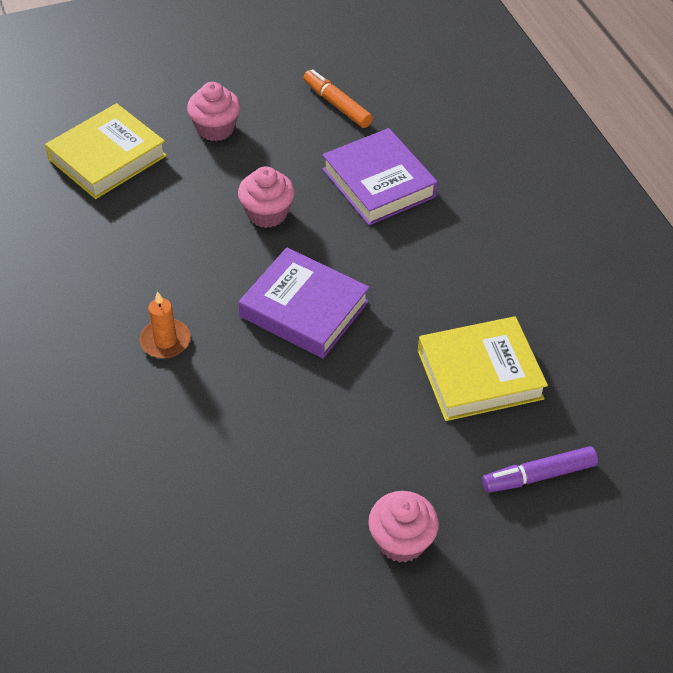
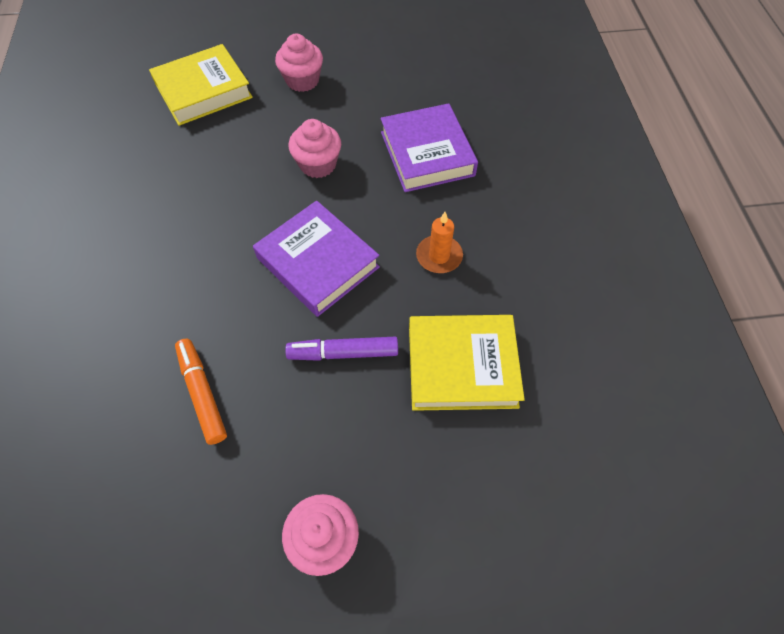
camera: 15 degrees right, 10 degrees up
orange candle [140,291,191,359] -> orange candle moved to [416,212,463,273]
orange marker [303,69,373,128] -> orange marker moved to [175,339,227,445]
purple marker [482,446,598,493] -> purple marker moved to [285,337,398,361]

